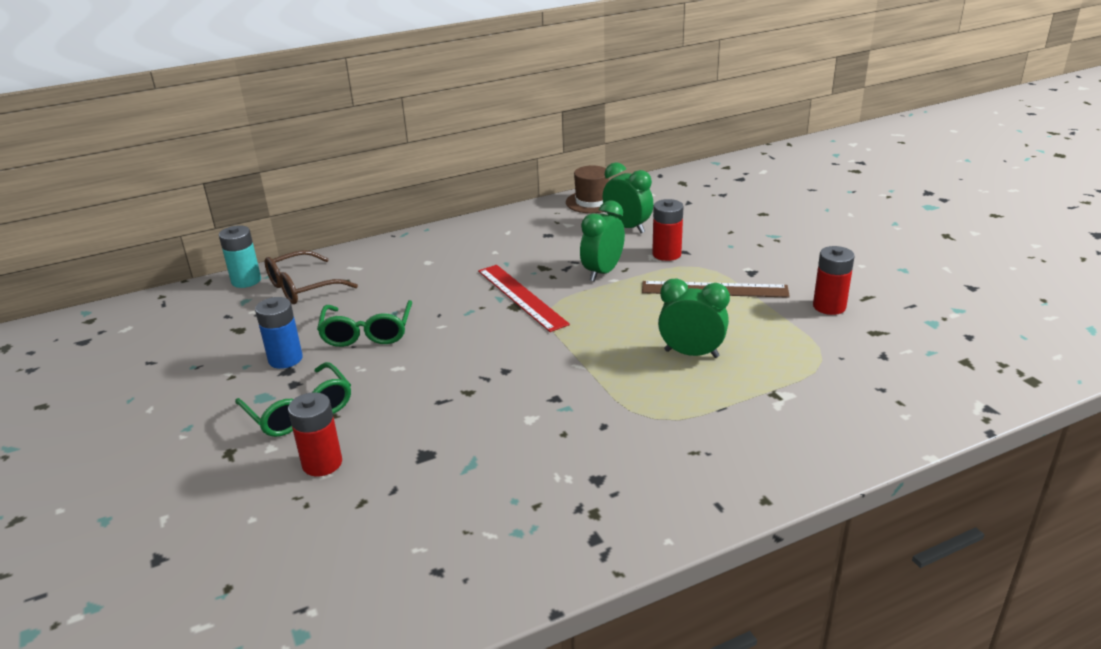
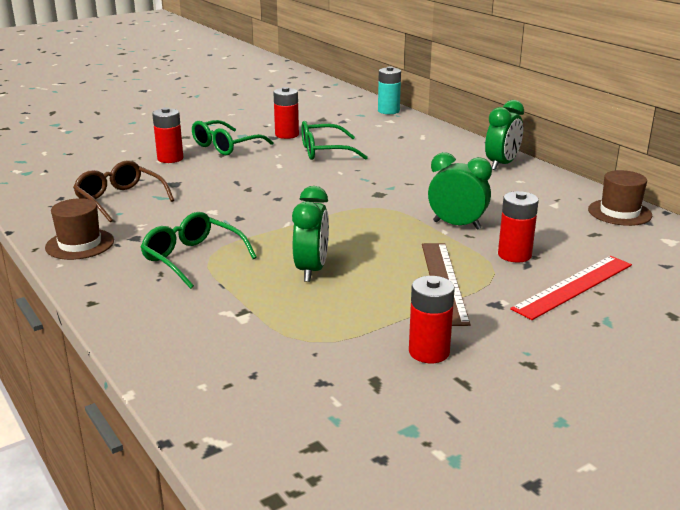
camera: 80 degrees right, 5 degrees down
blue battery [255,297,303,369] -> red battery [273,87,299,139]
brown glasses [265,250,358,304] -> brown glasses moved to [73,160,174,222]
red ruler [478,265,570,332] -> red ruler moved to [510,256,632,320]
green clock [603,162,654,233] -> green clock moved to [485,100,524,170]
none -> brown hat [45,198,114,260]
none -> green glasses [141,212,257,289]

